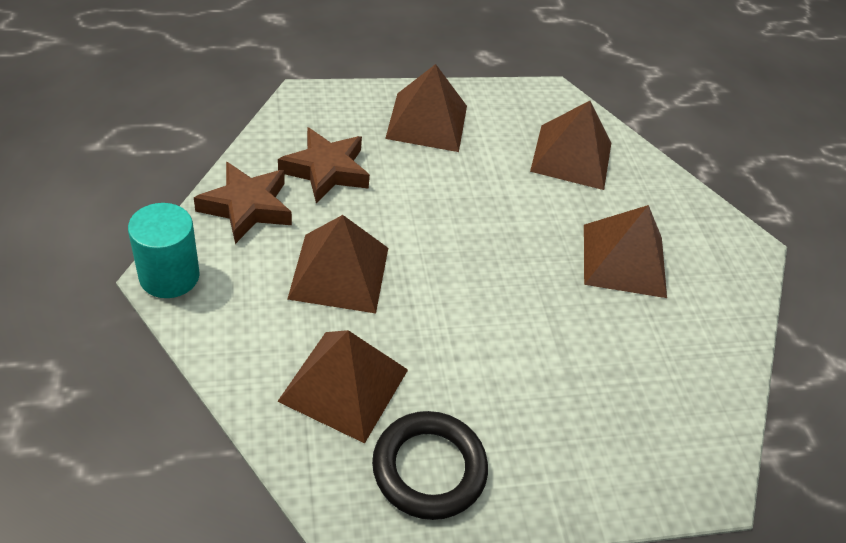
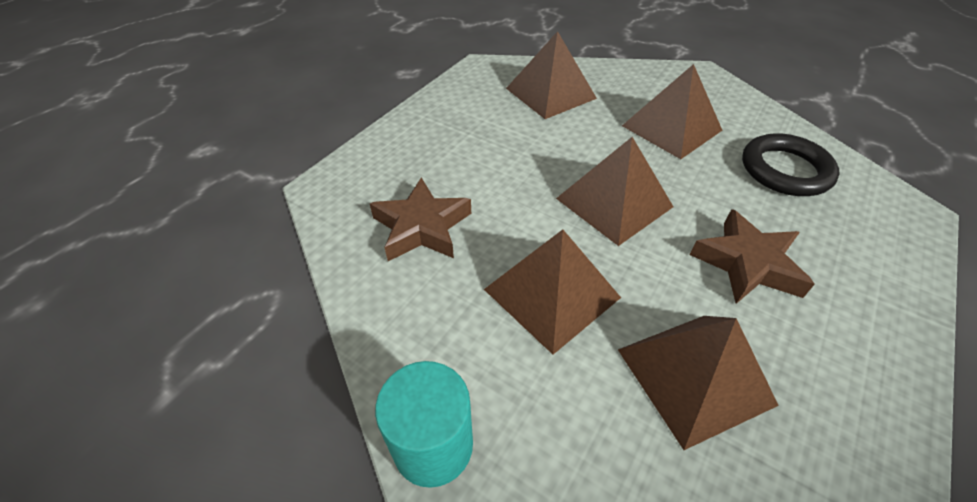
camera: 40 degrees left, 0 degrees up
brown star [194,162,292,244] -> brown star moved to [690,209,815,304]
black ring [372,411,488,520] -> black ring moved to [742,133,839,196]
brown pyramid [385,64,467,152] -> brown pyramid moved to [556,137,673,246]

